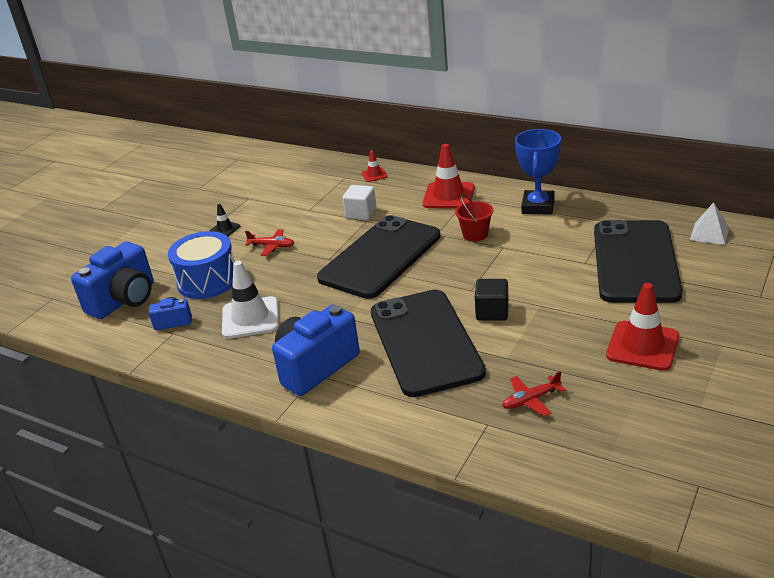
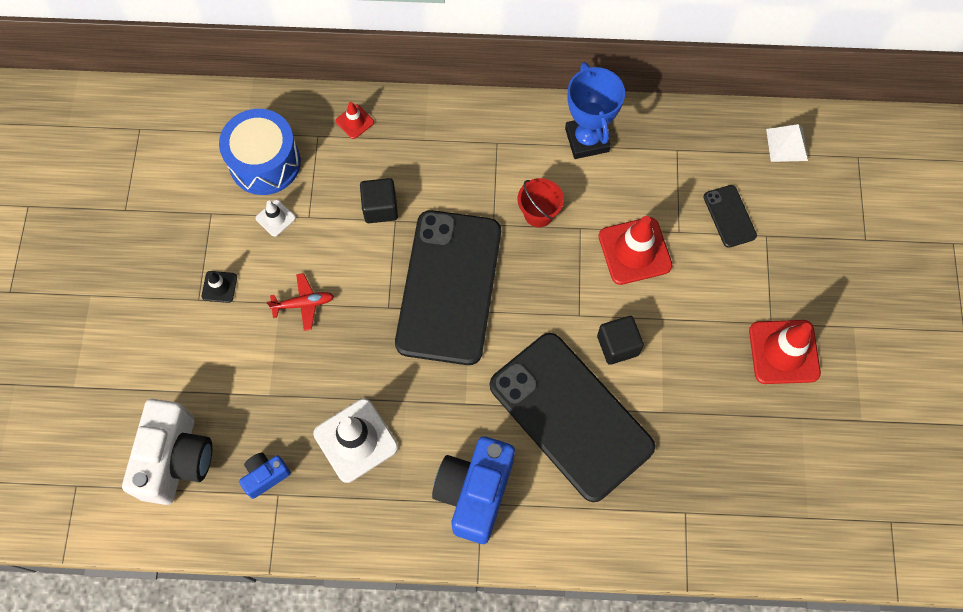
camera: 30 degrees left, 35 degrees up
blue camera [71,242,154,319] -> white camera [122,399,212,505]
blue drum [168,231,235,299] -> blue drum moved to [219,109,301,195]
white cube [342,185,376,220] -> black cube [360,178,398,223]
red traffic cone [423,144,474,209] -> red traffic cone moved to [598,216,673,285]
red plane [502,371,566,416] -> none
black phone [594,220,683,303] -> black phone [704,185,757,248], size x0.41
none -> white traffic cone [256,200,296,237]

